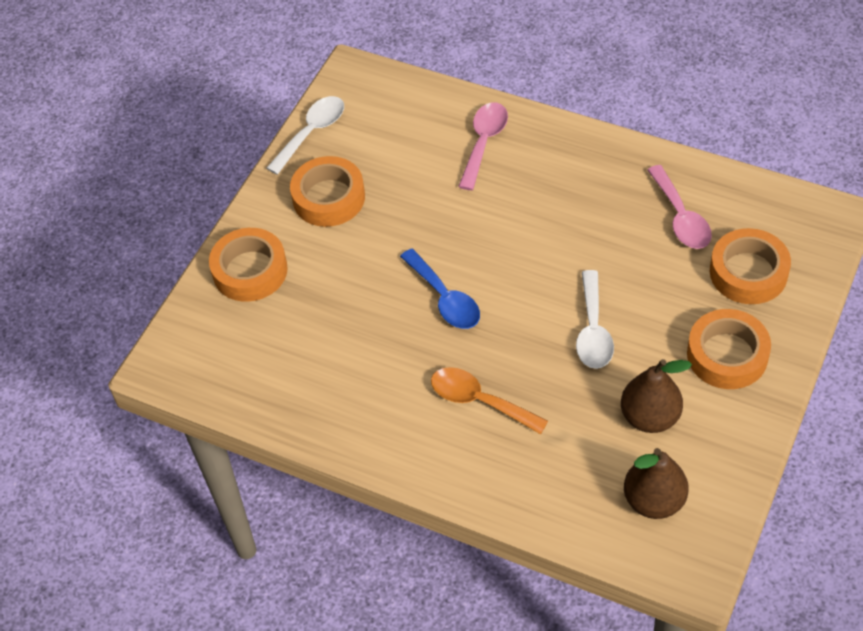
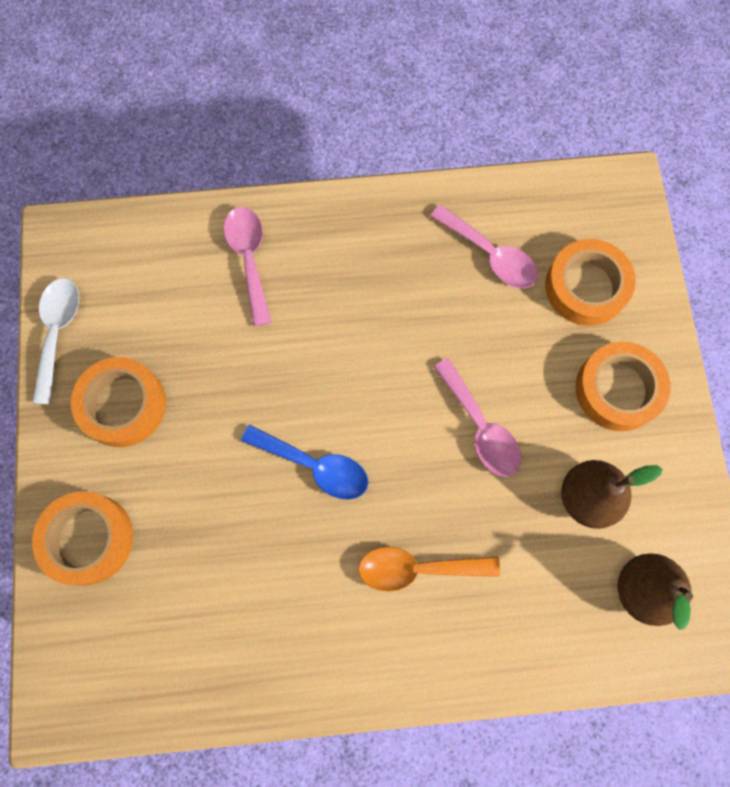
camera: 35 degrees left, 20 degrees up
white spoon [576,270,614,369] -> pink spoon [434,358,521,477]

